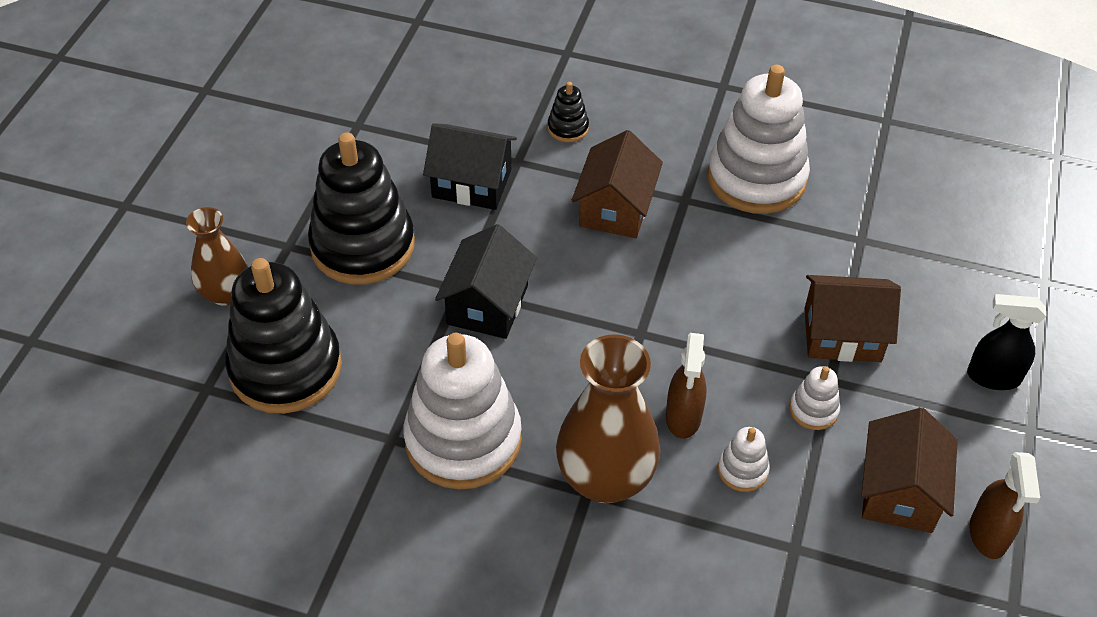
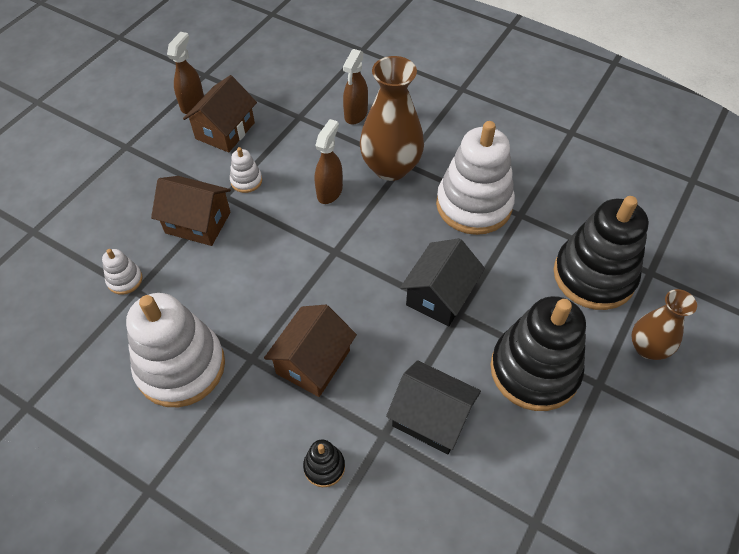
camera: 165 degrees left, 5 degrees up
white stacking toy [718,427,770,492] -> white stacking toy moved to [102,249,142,295]
black spray bottle [967,294,1046,390] -> none
none -> brown spray bottle [343,49,368,124]

